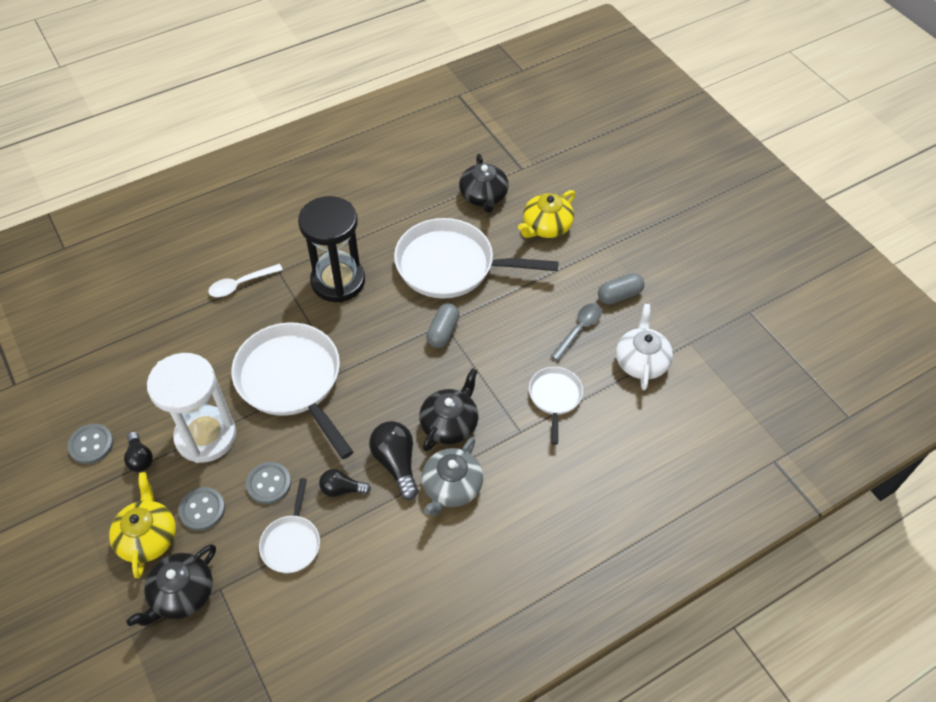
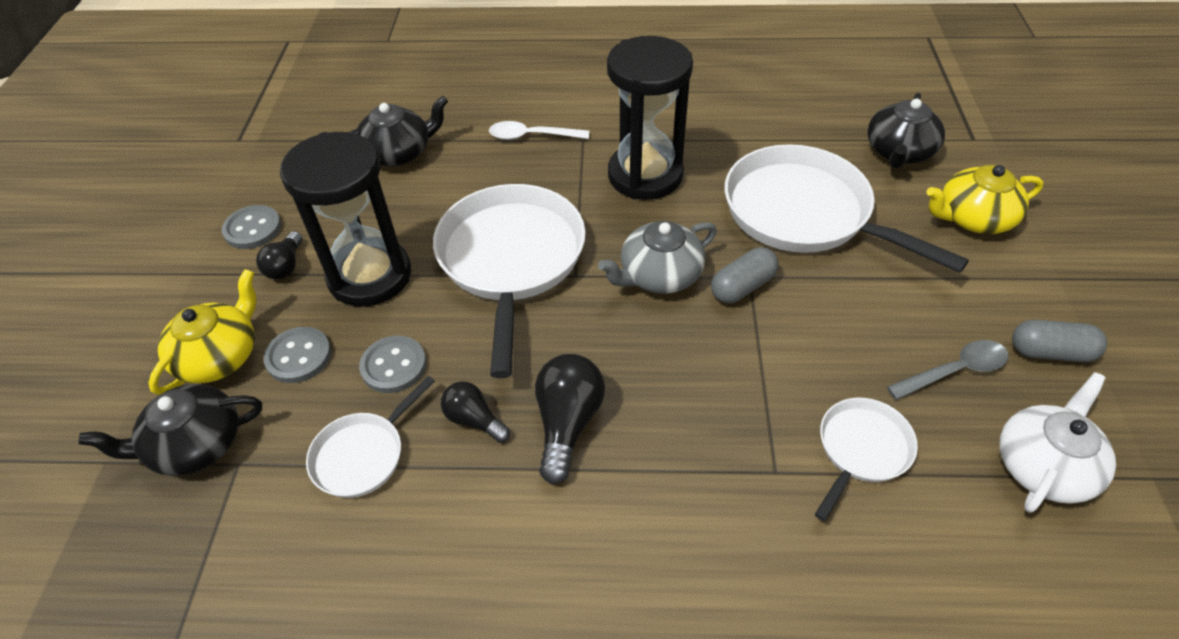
camera: 35 degrees right, 5 degrees down
white hourglass [147,353,236,463] -> black hourglass [280,132,411,307]
black teapot [419,368,478,451] -> black teapot moved to [350,96,448,166]
grey teapot [421,437,483,516] -> grey teapot moved to [598,221,717,294]

